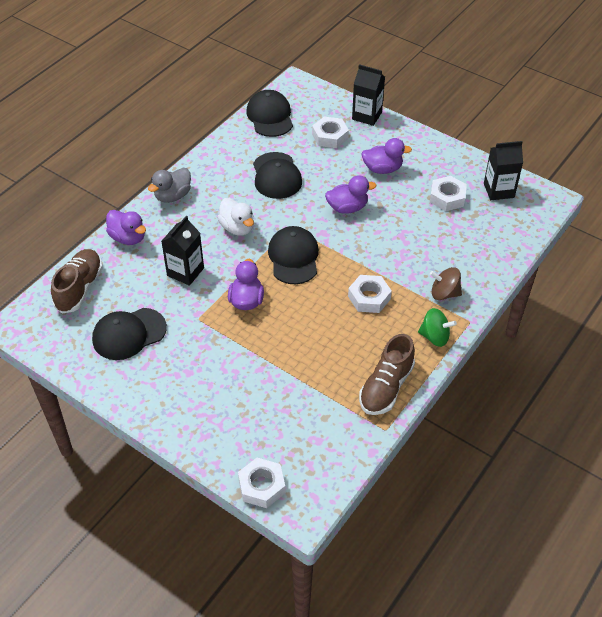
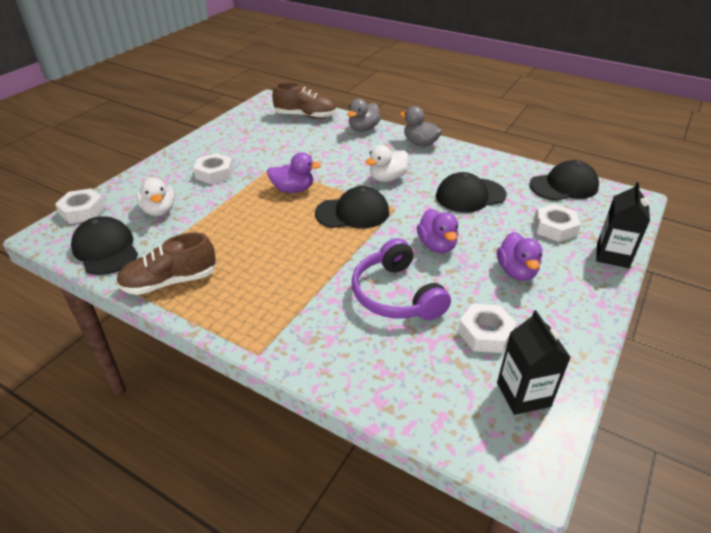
camera: 85 degrees right, 10 degrees down
black cap [92,308,167,360] -> black cap moved to [71,216,138,275]
purple duck [106,210,146,245] -> grey duck [347,98,381,132]
black carton [161,216,204,286] -> none
white nut [348,275,392,313] -> white nut moved to [193,153,234,184]
brown shoe [359,334,415,415] -> brown shoe turned 45 degrees counterclockwise [116,232,216,295]
green spinning top [418,308,457,347] -> none
brown spinning top [430,267,462,300] -> none
none -> white duck [136,177,175,216]
none -> purple headphones [352,238,451,320]

